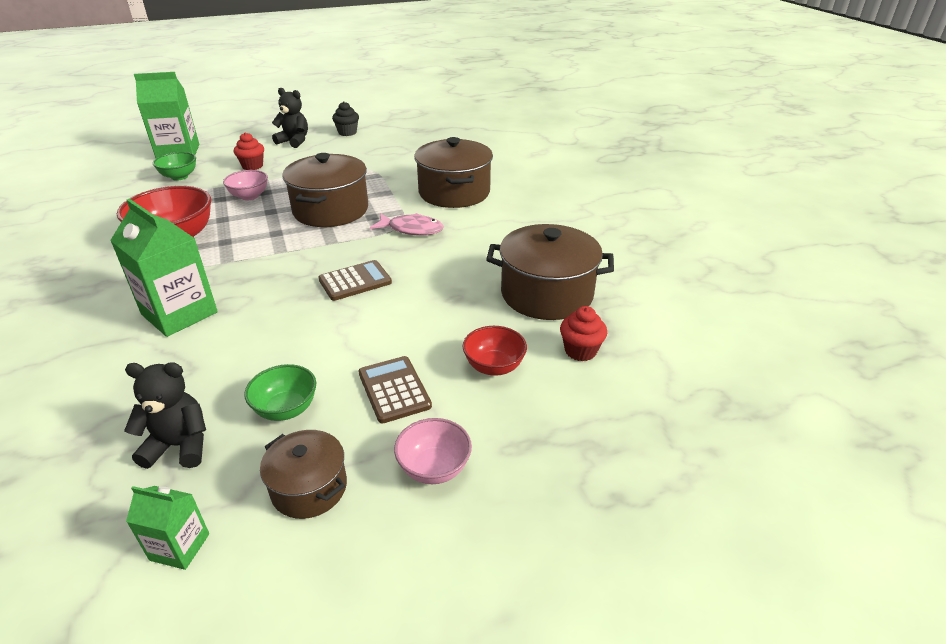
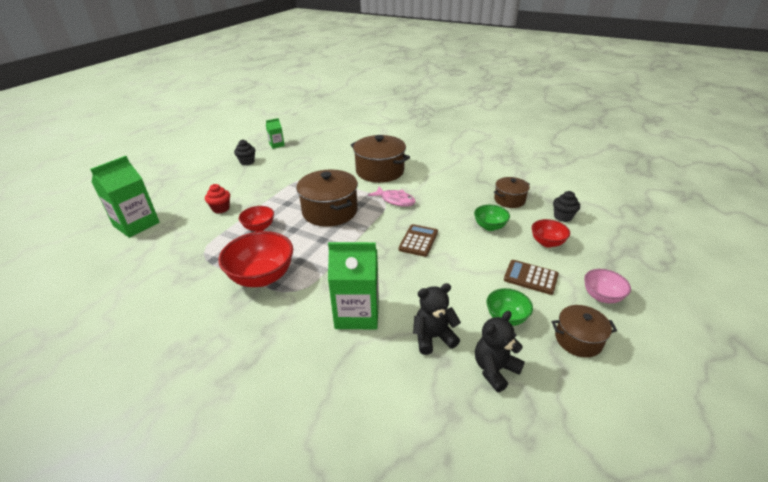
camera: 40 degrees left, 0 degrees up
green carton [126,486,209,570] -> green carton moved to [266,118,285,149]
green bowl [153,152,196,181] -> green bowl moved to [474,205,510,231]
pink bowl [223,170,268,201] -> red bowl [239,206,274,232]
black teddy bear [272,88,308,148] -> black teddy bear moved to [413,283,461,355]
pink fish [370,213,443,236] -> pink fish turned 60 degrees clockwise [368,186,416,206]
brown pot [486,224,614,320] -> brown pot [494,177,530,208], size x0.57
red cupcake [560,306,607,361] -> black cupcake [553,191,580,222]

